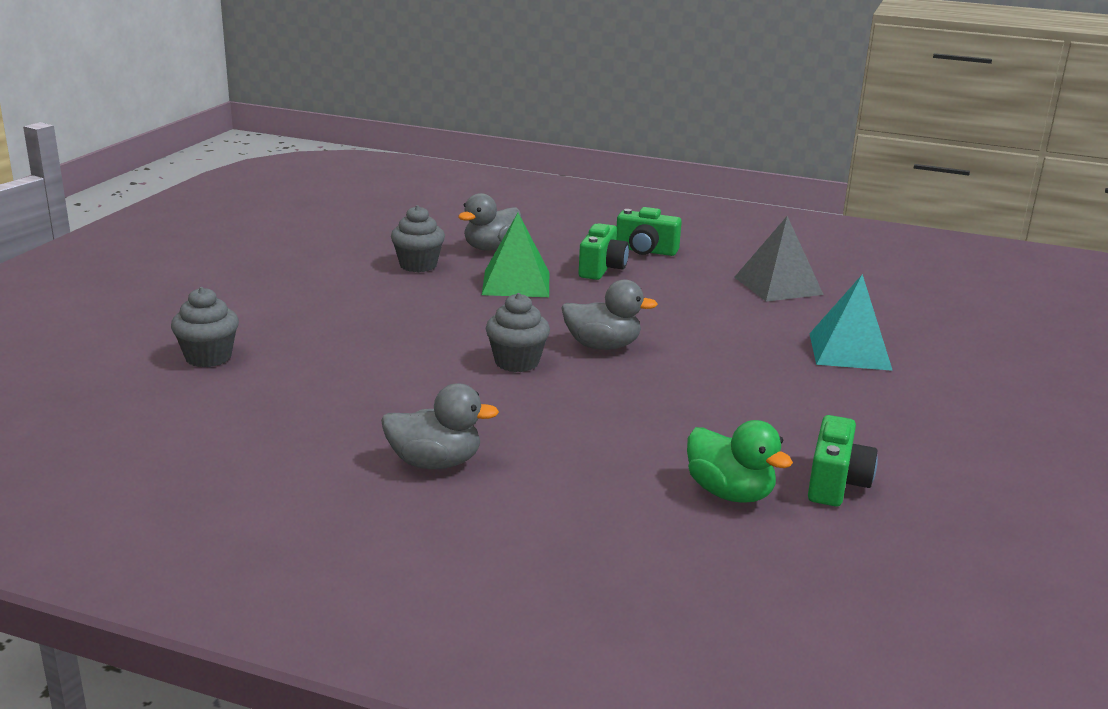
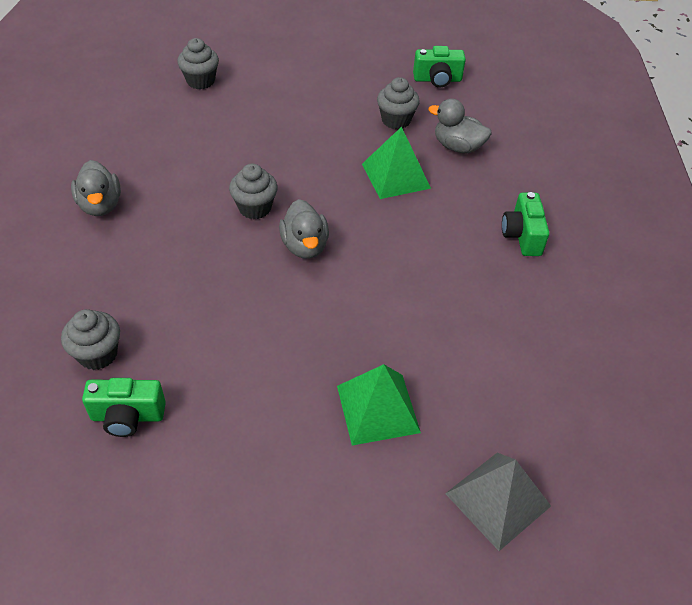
camera: 70 degrees right, 25 degrees up
green camera [579,223,629,280] -> green camera moved to [413,46,466,87]
green duck [687,420,793,503] -> grey cupcake [61,309,120,370]
grey pyramid [734,216,824,302] -> grey pyramid moved to [445,453,551,551]
turquoise pyramid [809,274,893,371] -> green pyramid [337,364,421,446]

